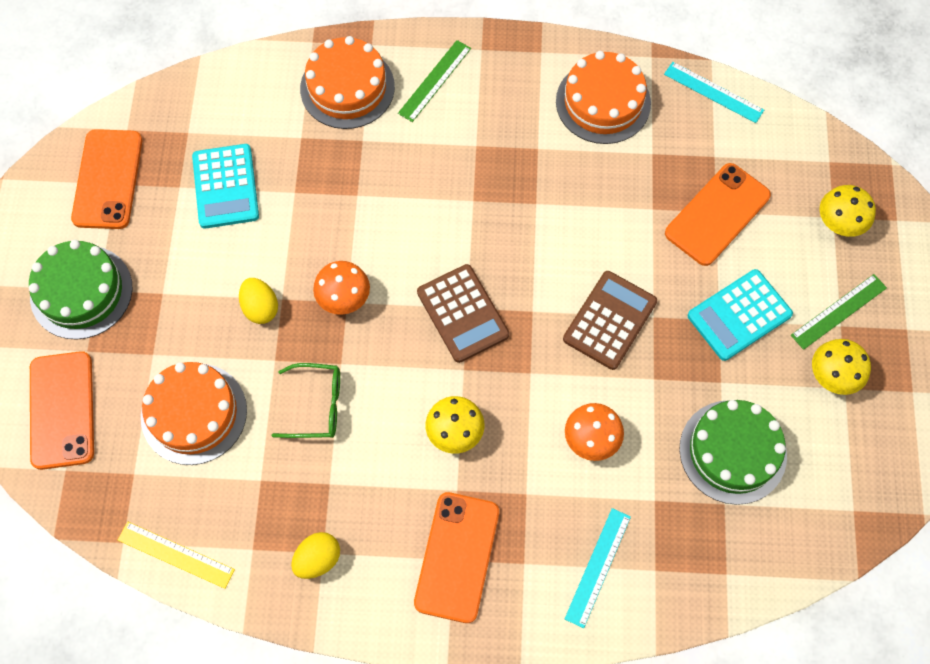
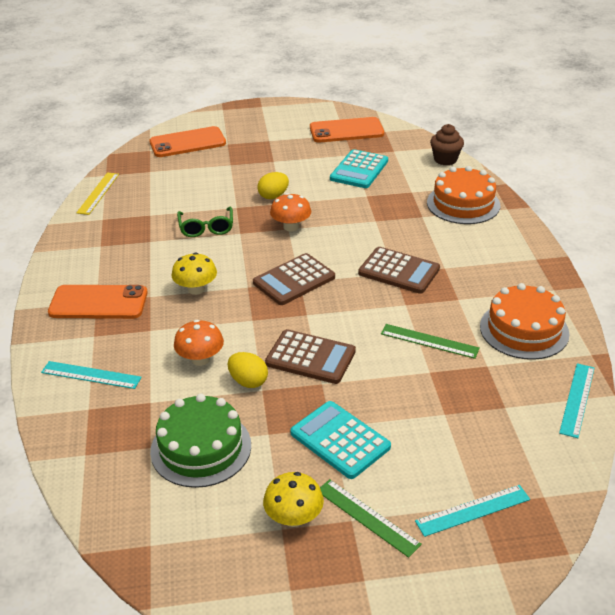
camera: 80 degrees right, 30 degrees down
green cake [29,240,132,340] -> none
orange cake [141,362,247,465] -> none
turquoise calculator [192,144,259,229] -> turquoise calculator turned 45 degrees counterclockwise [330,149,388,188]
yellow egg [291,532,340,579] -> yellow egg moved to [228,352,268,388]
green ruler [398,40,471,122] -> green ruler moved to [381,324,480,359]
orange phone [665,163,771,266] -> none
yellow mushroom [820,185,876,237] -> turquoise ruler [415,485,530,537]
none -> brown calculator [358,247,440,294]
none -> brown cupcake [430,124,464,166]

